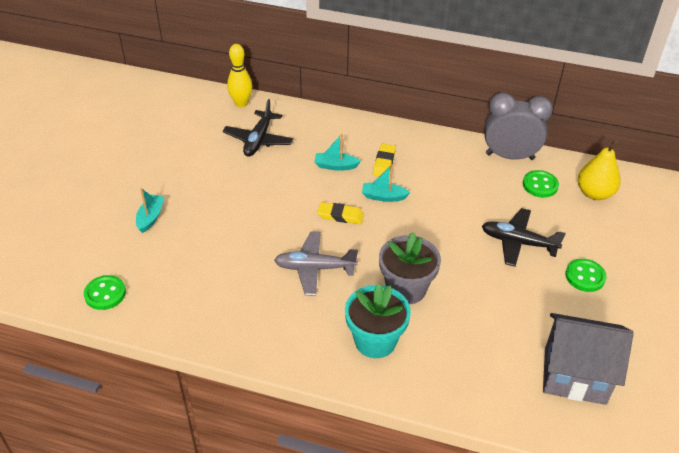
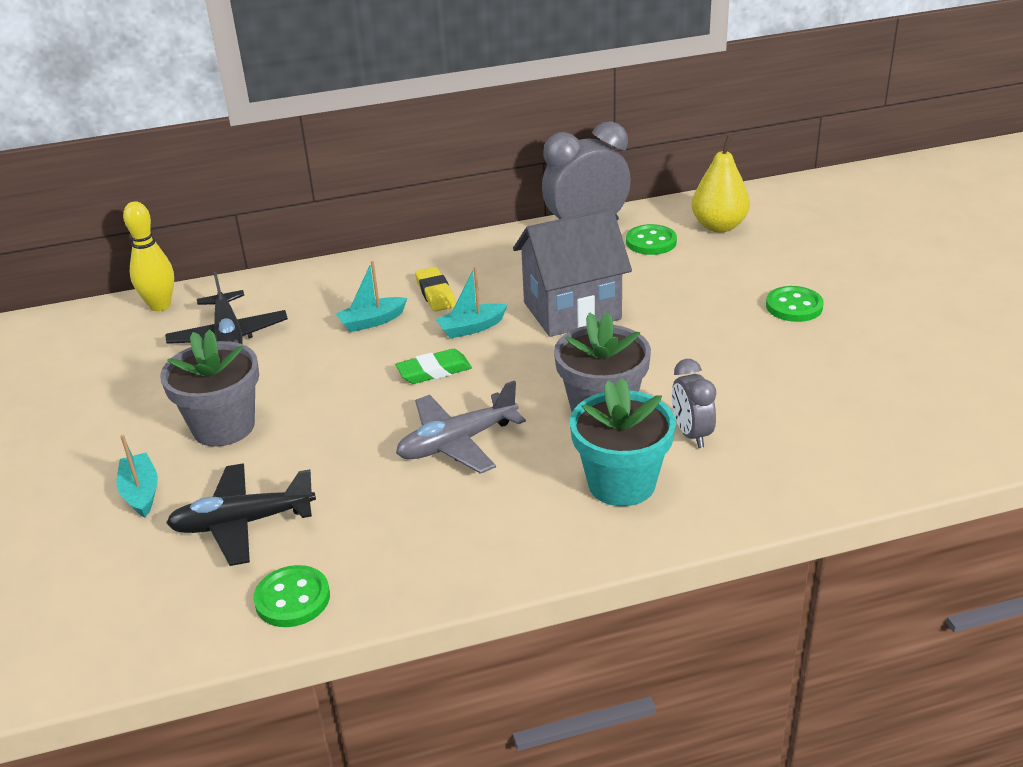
camera: 30 degrees left, 10 degrees down
green button [84,275,126,310] -> green button moved to [253,565,330,627]
yellow eraser [317,202,364,224] -> green eraser [395,349,472,384]
black plane [482,208,566,267] -> black plane moved to [166,463,316,566]
grey house [543,313,634,405] -> grey house moved to [513,208,632,337]
none -> grey flower pot [160,329,259,447]
none -> grey clock [672,359,716,448]

